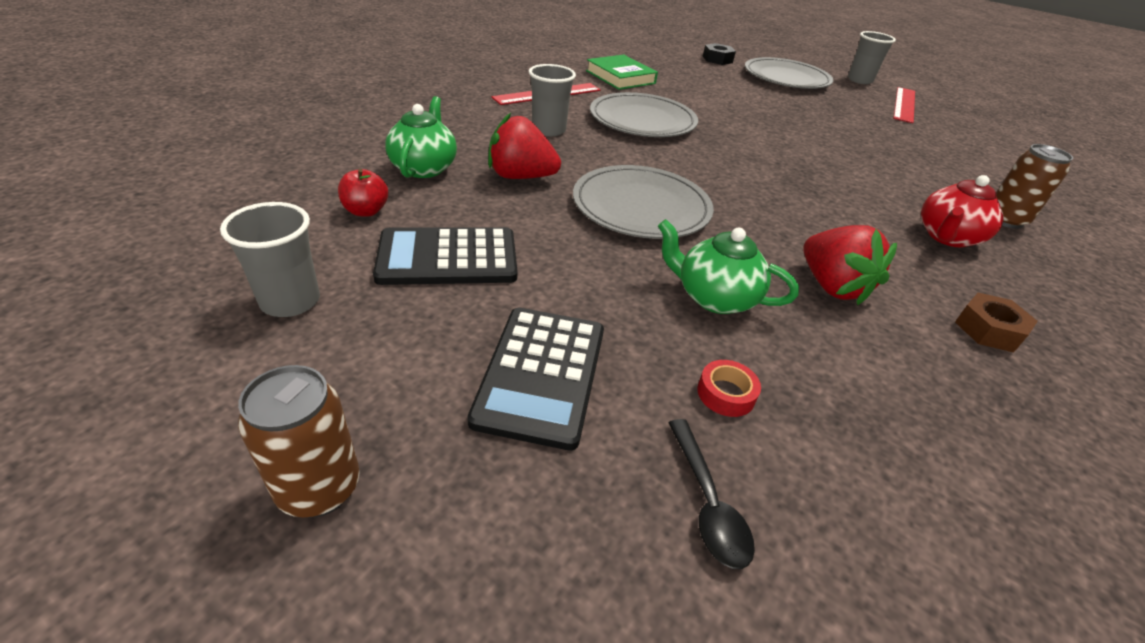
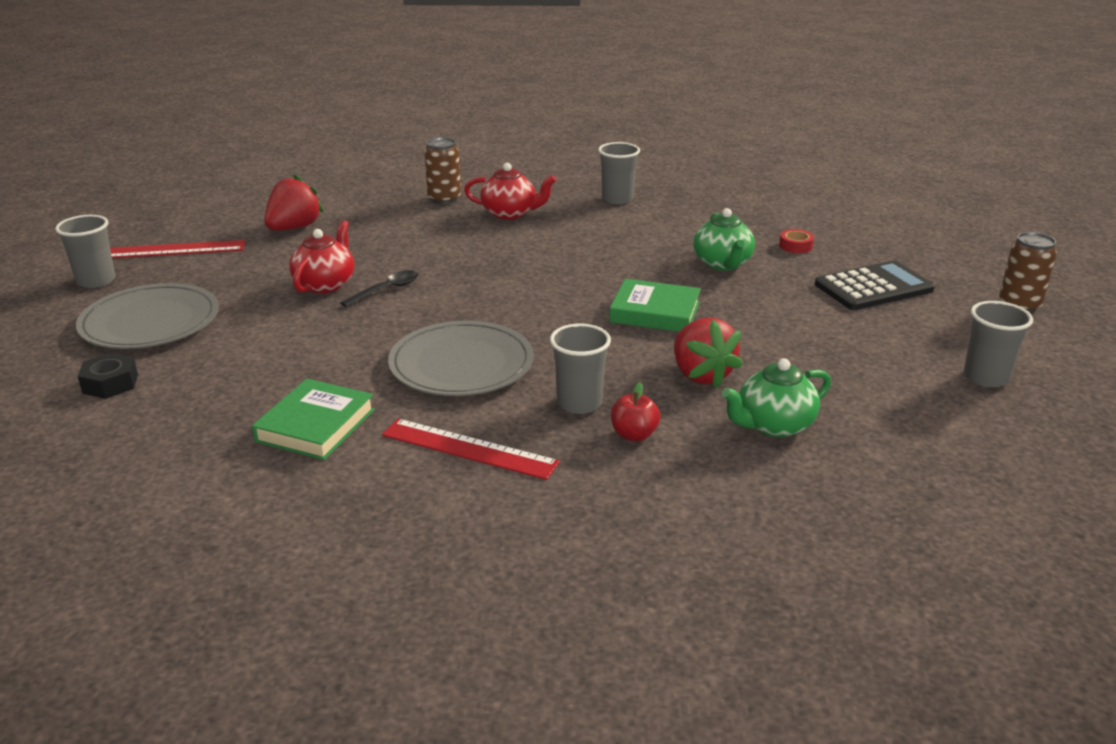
camera: 120 degrees left, 10 degrees down
red apple [338,169,388,217] -> red apple moved to [611,382,660,442]
black calculator [373,227,518,285] -> none
grey plate [573,165,714,239] -> green book [609,279,701,332]
black spoon [668,419,755,569] -> black spoon moved to [340,270,418,307]
red strawberry [803,225,897,305] -> red strawberry moved to [264,174,324,231]
brown nut [955,293,1038,352] -> grey cup [598,142,640,204]
none -> red teapot [289,220,354,294]

